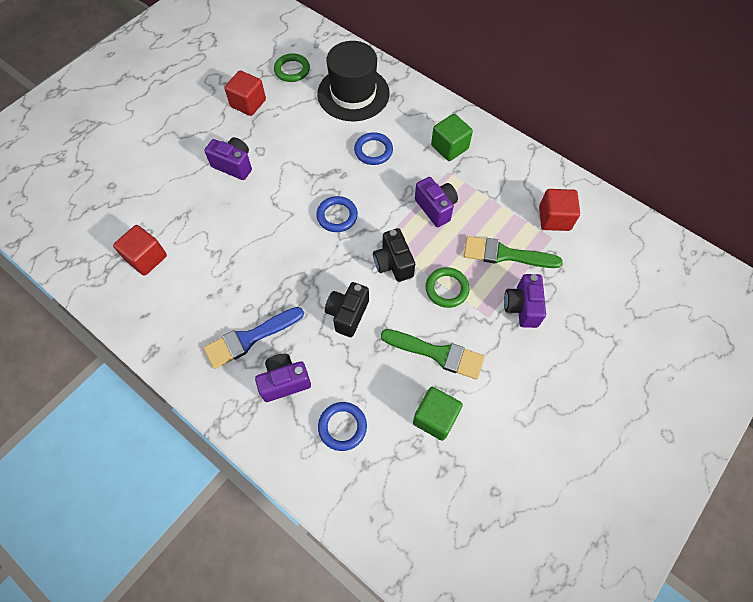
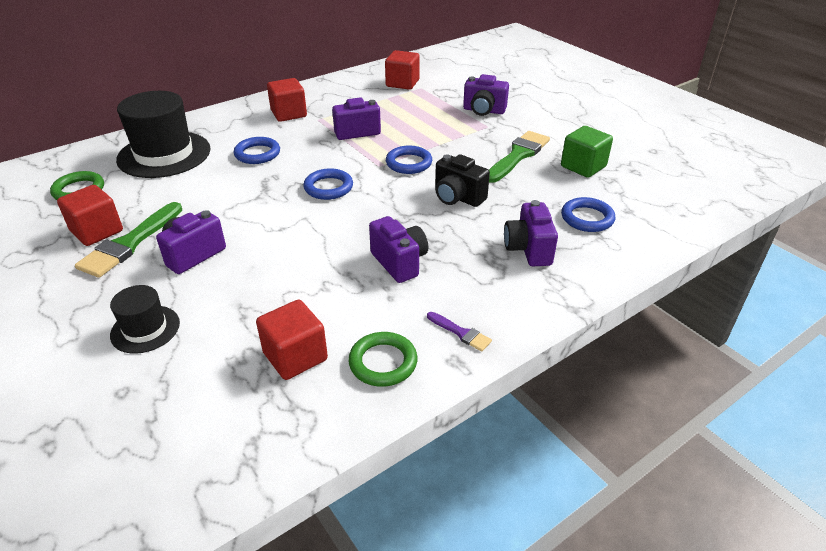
camera: 75 degrees left, 25 degrees down
blue brush [204,307,304,369] -> none
black camera [373,228,415,282] -> blue ring [386,146,432,174]
green ring [426,267,470,308] -> green ring moved to [348,332,417,387]
green cube [431,114,473,161] -> red cube [267,78,307,122]
green brush [464,236,563,268] -> green brush moved to [75,202,182,278]
none -> black hat [110,285,180,354]
none -> purple camera [369,216,428,283]
none -> purple brush [427,312,492,352]

